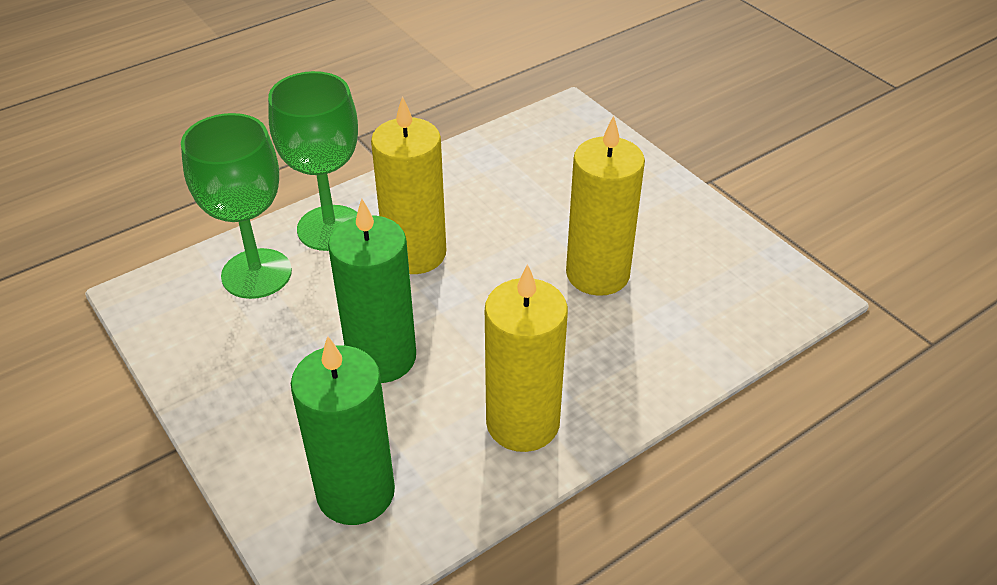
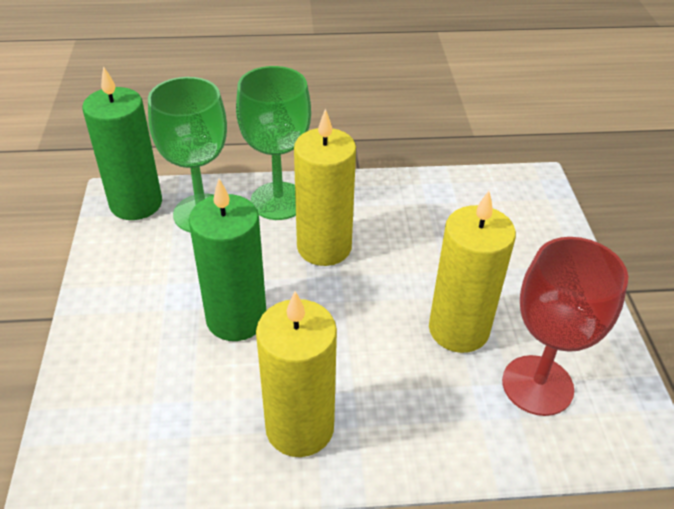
camera: 30 degrees right, 0 degrees up
green candle [291,336,395,525] -> green candle moved to [82,66,162,220]
none -> red goblet [502,237,628,416]

